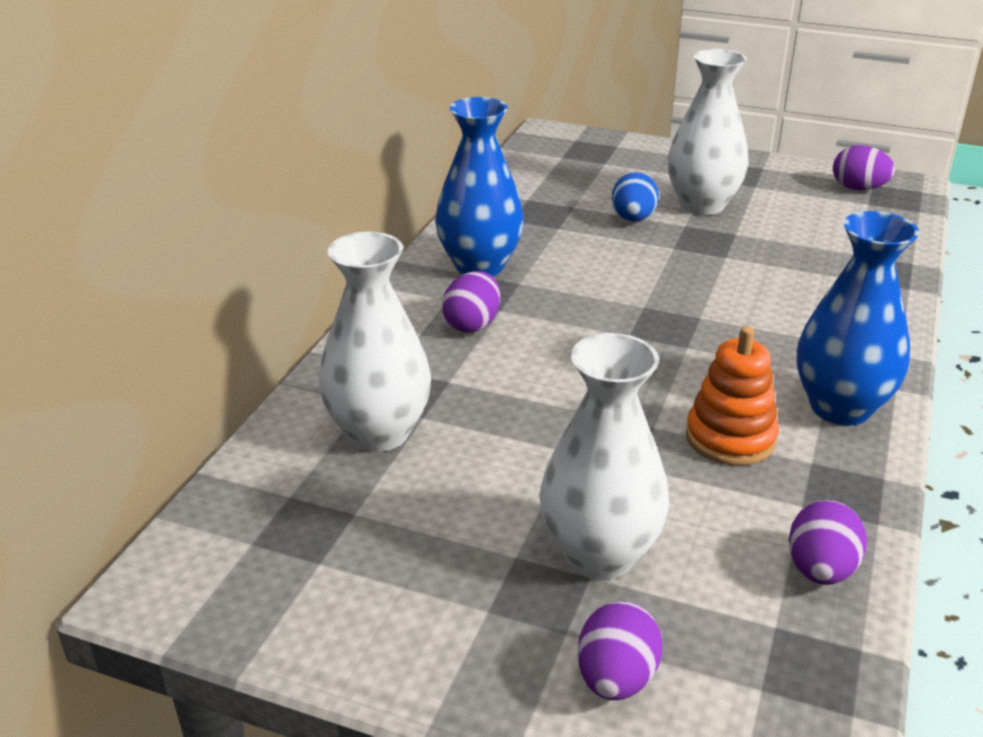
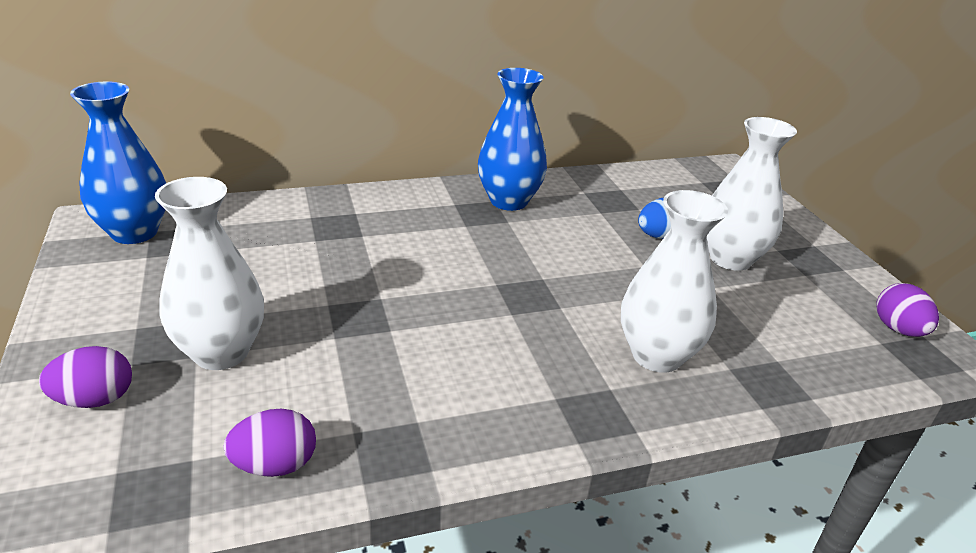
camera: 50 degrees right, 0 degrees up
white vase [319,232,431,452] -> white vase moved to [621,190,728,373]
purple egg [442,271,500,333] -> none
orange stacking toy [686,326,779,466] -> none
blue vase [796,211,919,426] -> blue vase moved to [70,82,166,244]

